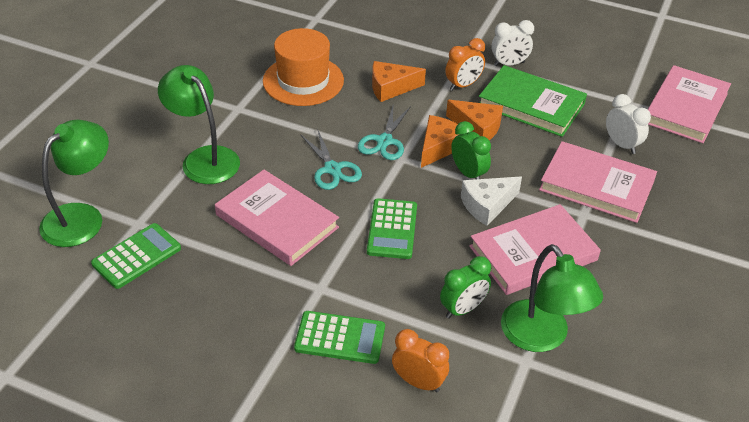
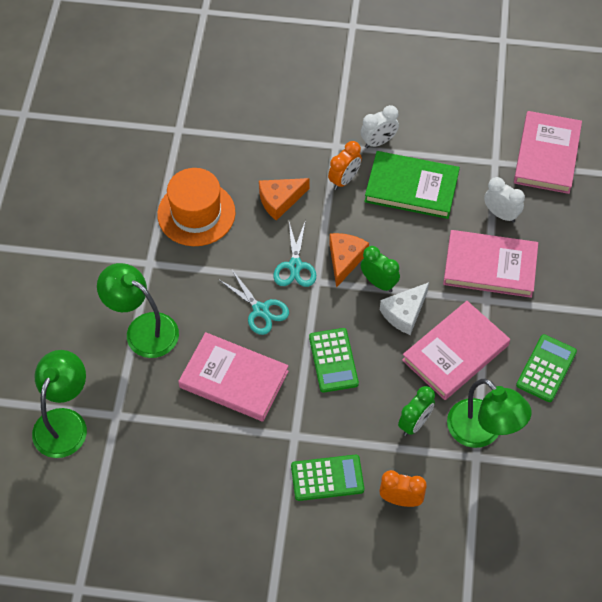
camera: 15 degrees left, 15 degrees up
green calculator [91,223,181,289] -> green calculator moved to [516,334,577,402]
orange cheese [446,100,503,140] -> none

